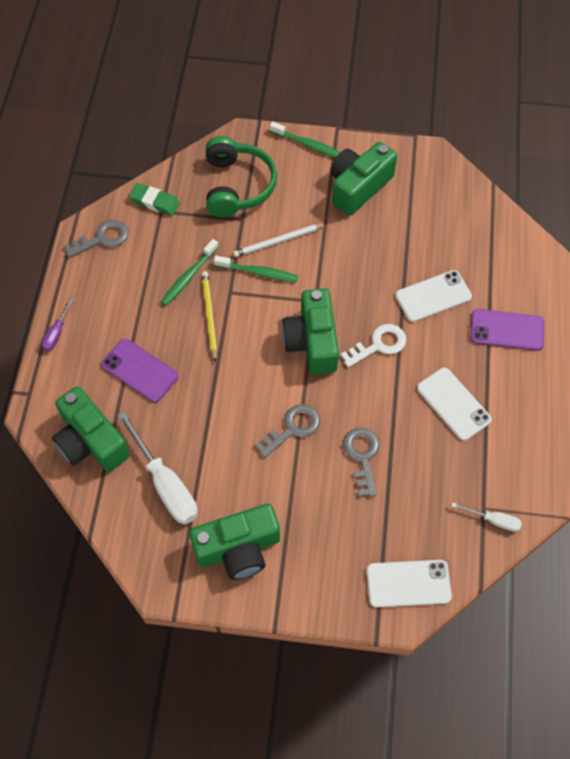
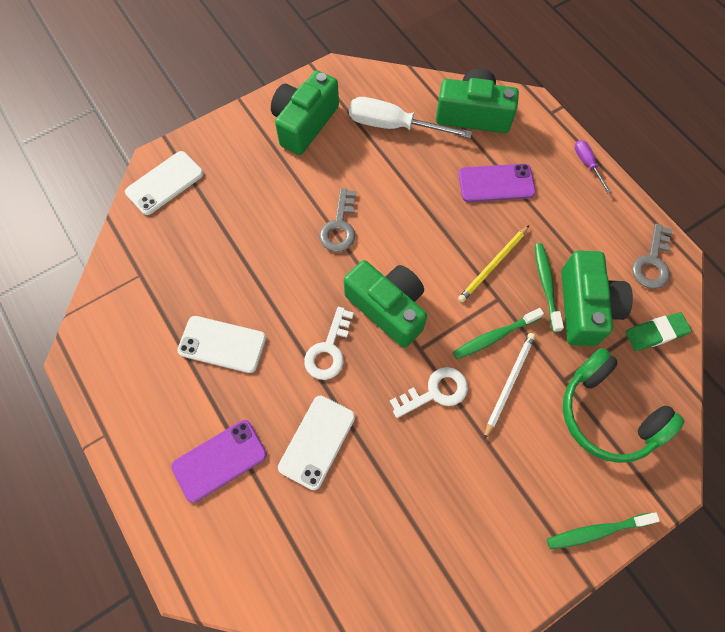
camera: 140 degrees right, 5 degrees up
yellow pencil [202,271,217,362] -> yellow pencil turned 90 degrees clockwise [458,225,529,303]
green camera [330,142,397,216] -> green camera moved to [561,250,633,346]
grey key [343,428,380,497] -> none
white screwdriver [452,503,522,532] -> none
none -> white key [390,367,468,418]

